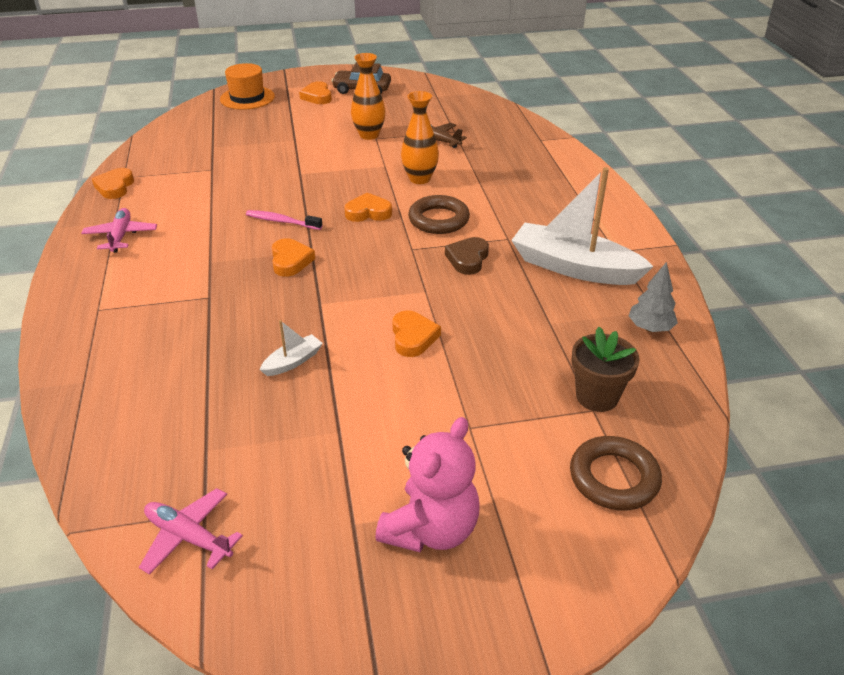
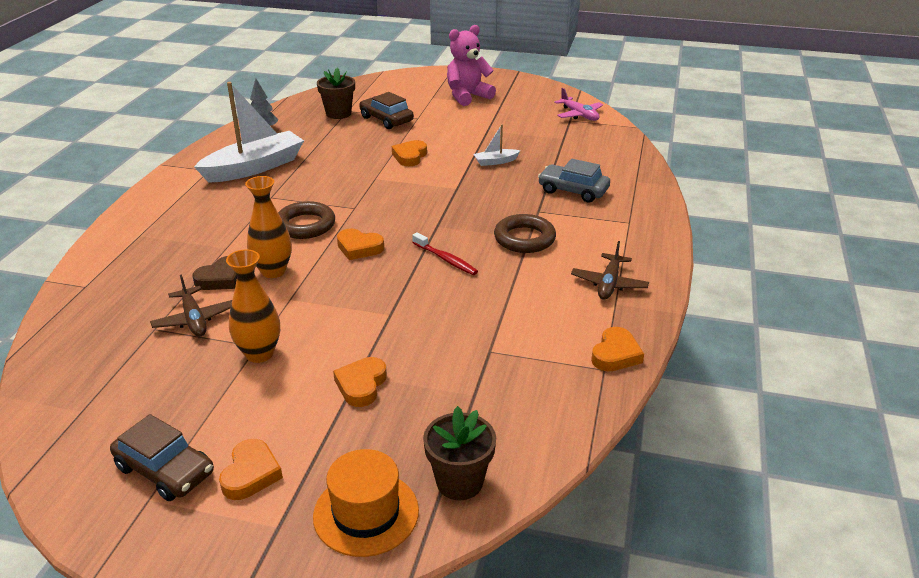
camera: 155 degrees left, 5 degrees down
pink plane [81,208,157,253] -> brown plane [571,241,649,300]
pink toothbrush [246,210,323,230] -> red toothbrush [412,232,478,275]
orange heart [272,238,315,277] -> orange heart moved to [333,357,387,407]
brown heart [445,237,489,275] -> brown heart moved to [193,256,237,290]
white boat [511,167,654,285] -> white boat turned 90 degrees counterclockwise [194,82,304,183]
brown ring [570,436,662,511] -> brown ring moved to [494,214,556,253]
none -> brown car [360,92,414,129]
none -> brown flower pot [423,406,496,500]
none -> grey car [538,159,610,203]

